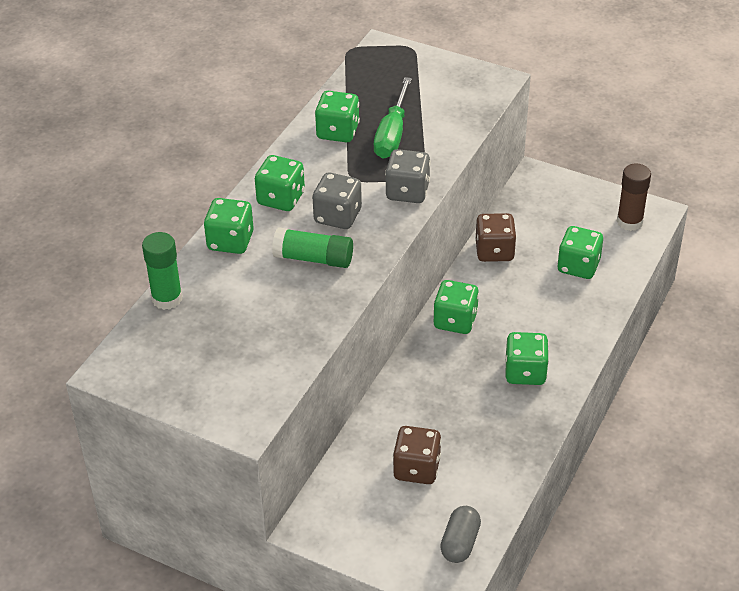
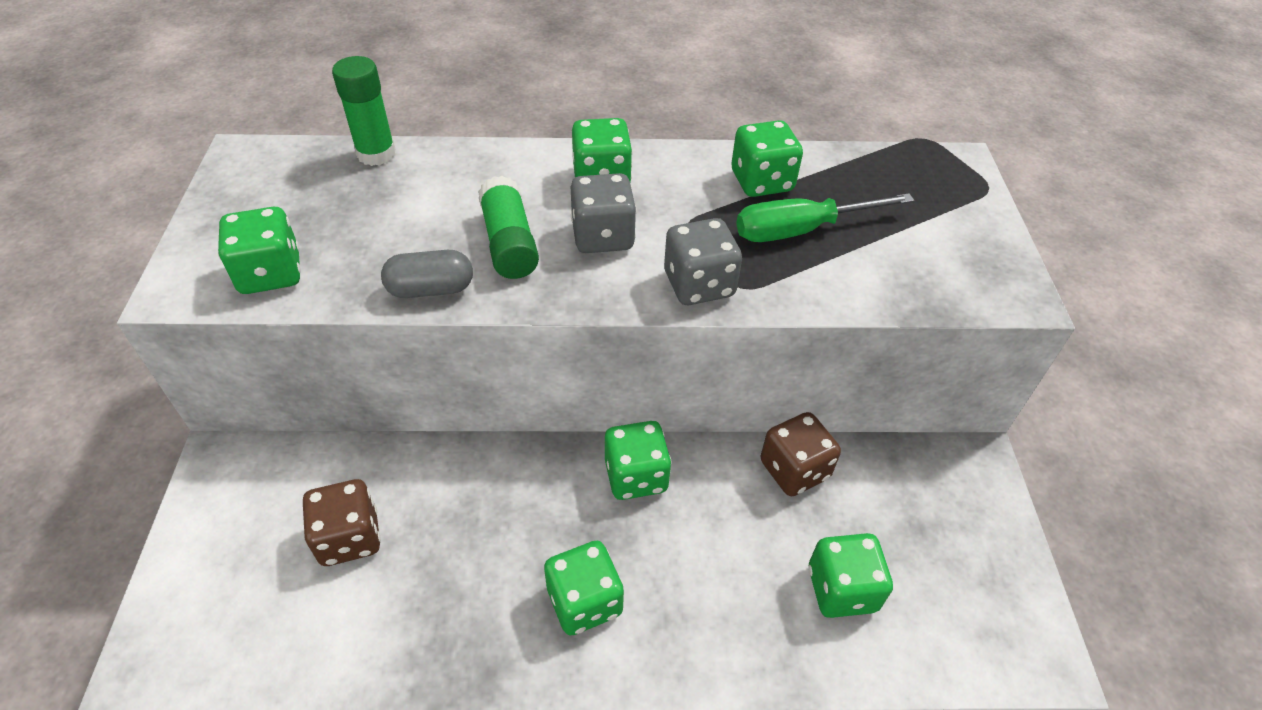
camera: 60 degrees right, 5 degrees up
green dice [204,198,254,254] -> green dice moved to [218,207,301,294]
grey capsule [440,506,481,563] -> grey capsule moved to [381,250,473,298]
brown glue stick [616,163,651,231] -> none

